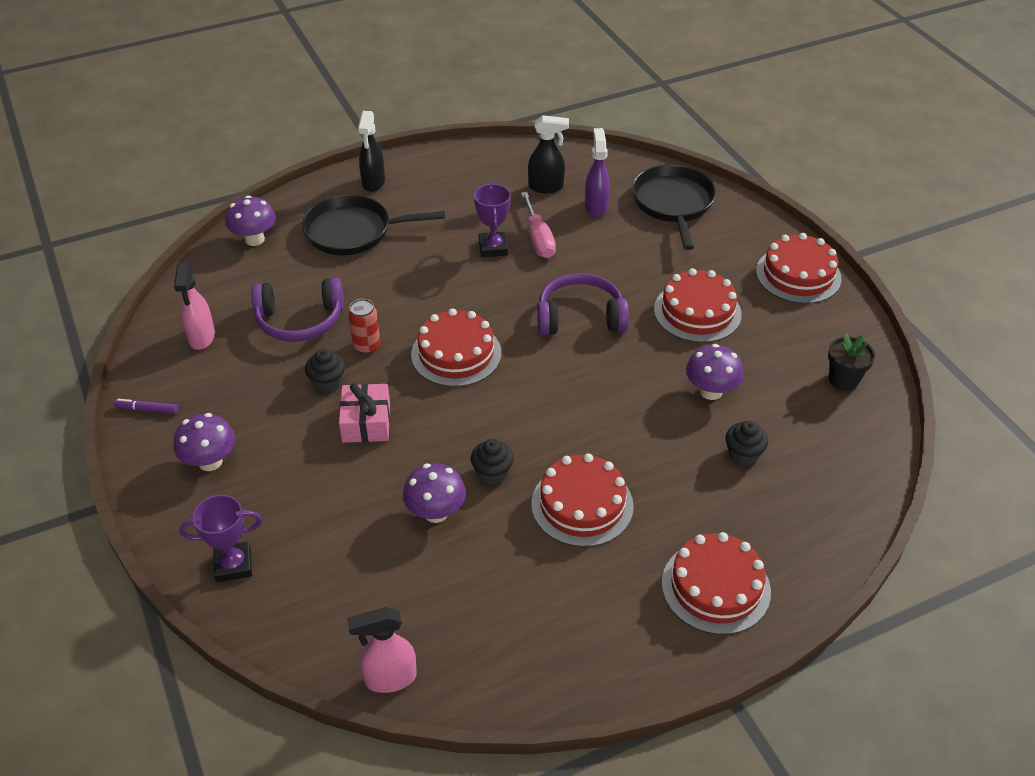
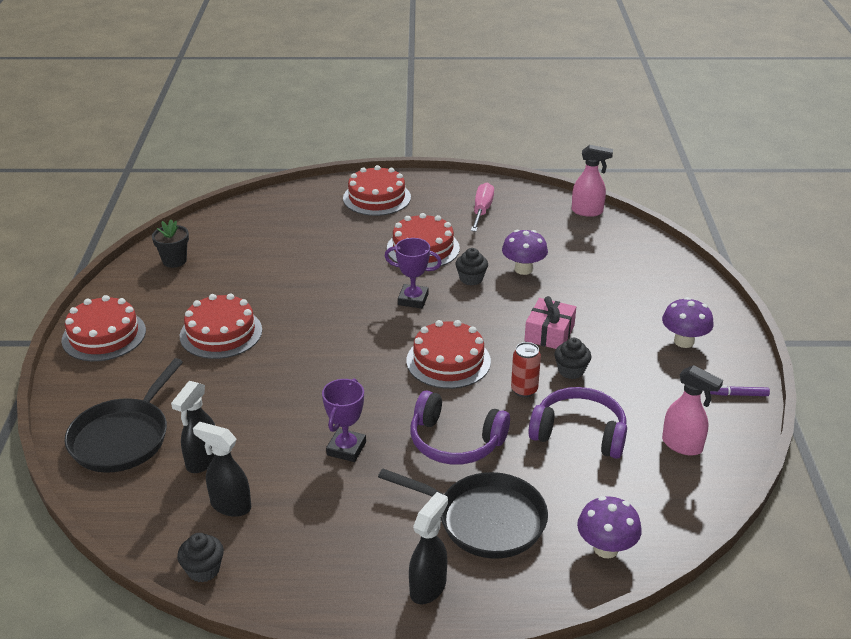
camera: 155 degrees left, 10 degrees down
purple marker [114,399,179,414] -> purple marker turned 150 degrees clockwise [710,385,770,396]
pink spray bottle [174,263,215,350] -> pink spray bottle turned 105 degrees clockwise [662,365,723,456]
purple trophy [180,495,262,582] -> purple trophy moved to [385,238,442,308]
pink screwdriver [521,192,556,258] -> pink screwdriver moved to [471,183,494,232]
purple headphones [537,273,629,335] -> purple headphones moved to [411,390,510,465]
purple spray bottle [585,128,610,217] -> black spray bottle [171,381,215,473]
purple mushroom [686,344,744,400] -> none
black cupcake [726,421,768,466] -> black cupcake moved to [177,533,224,583]

